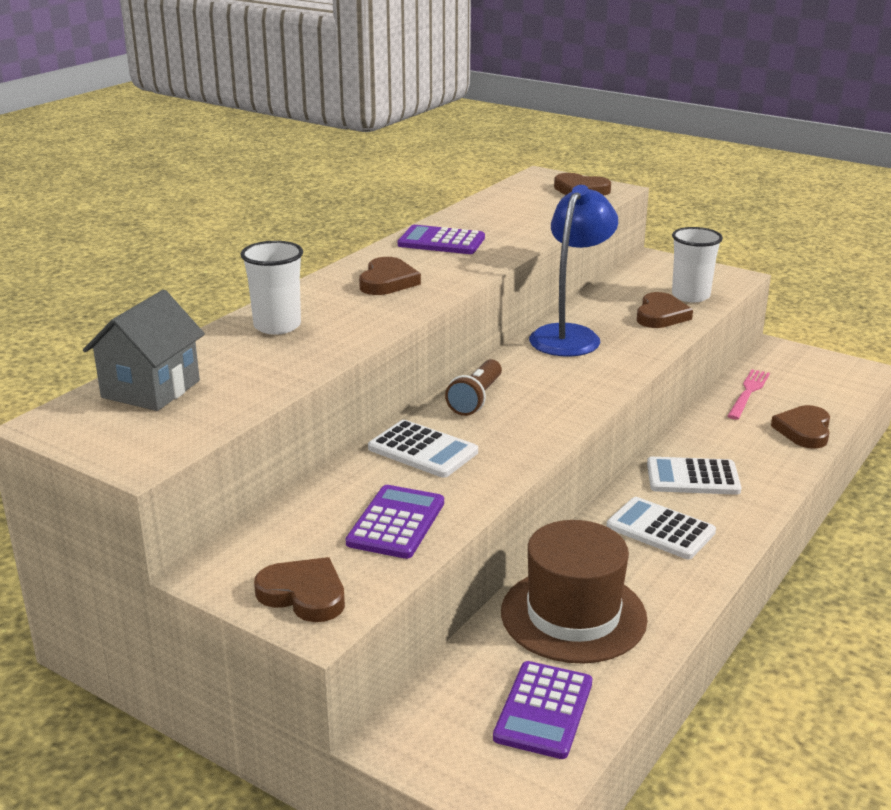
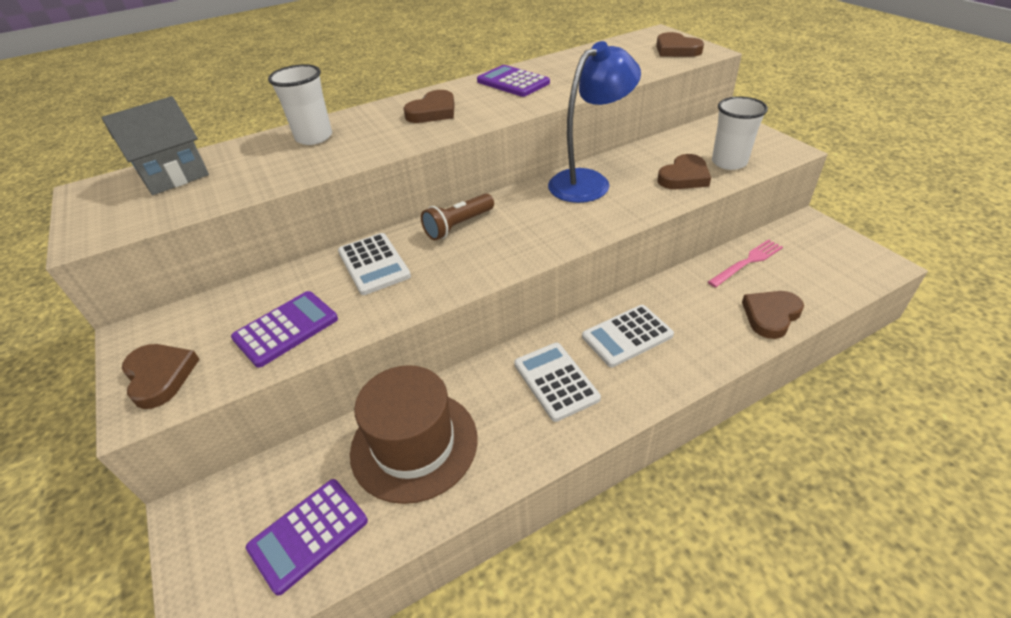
camera: 30 degrees right, 15 degrees up
white calculator [647,457,741,495] -> white calculator turned 60 degrees counterclockwise [582,305,674,367]

